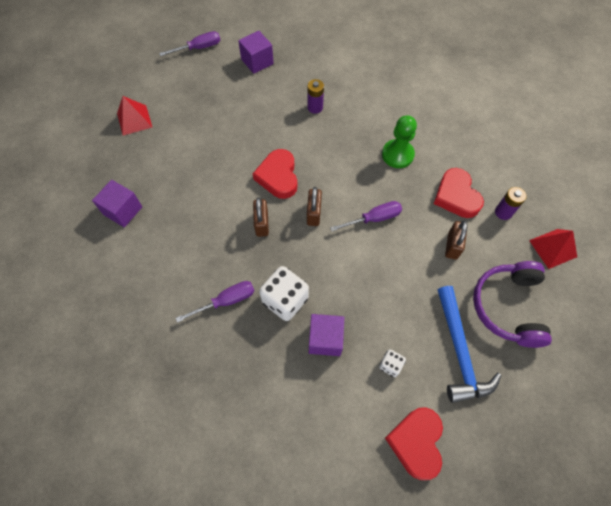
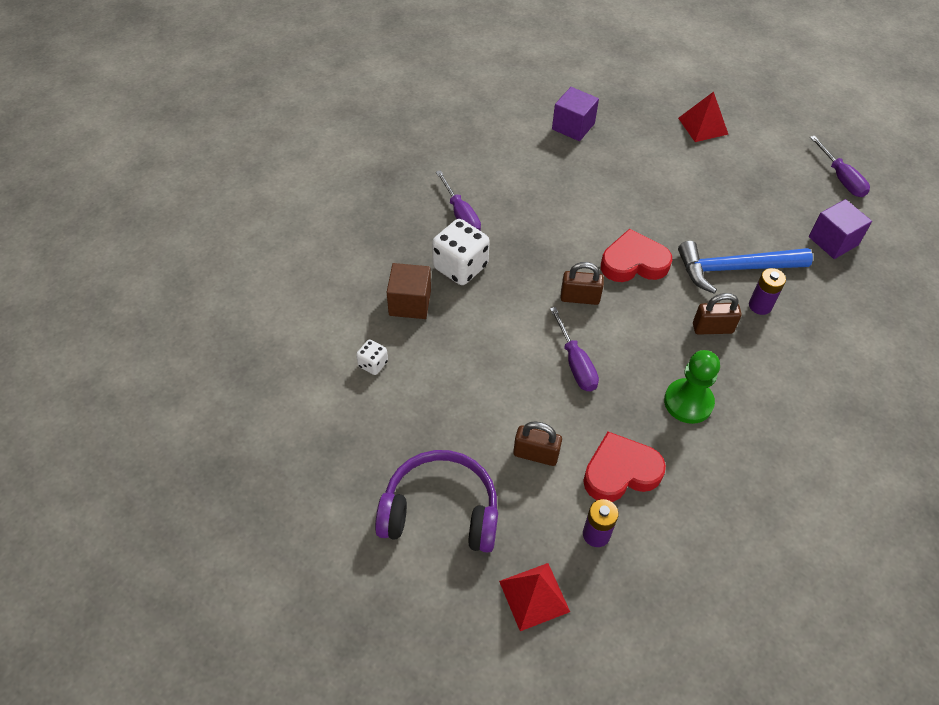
camera: 90 degrees right, 10 degrees down
brown padlock [253,197,269,237] -> brown padlock moved to [693,293,742,335]
purple cube [309,314,344,356] -> brown cube [387,263,431,319]
red heart [385,407,443,480] -> none
blue hammer [437,286,502,403] -> blue hammer moved to [678,241,813,293]

